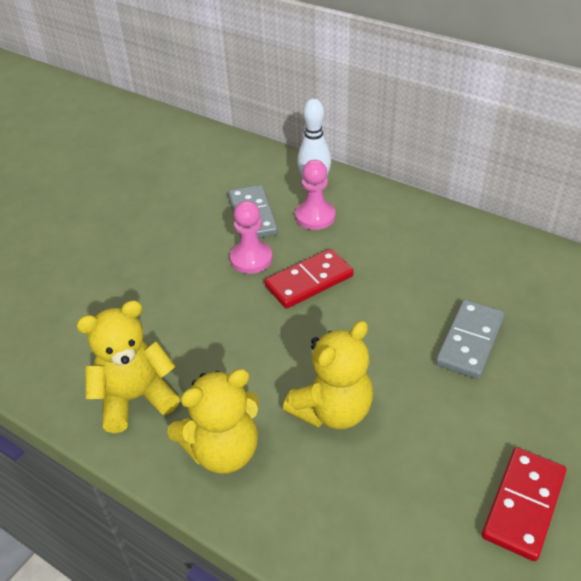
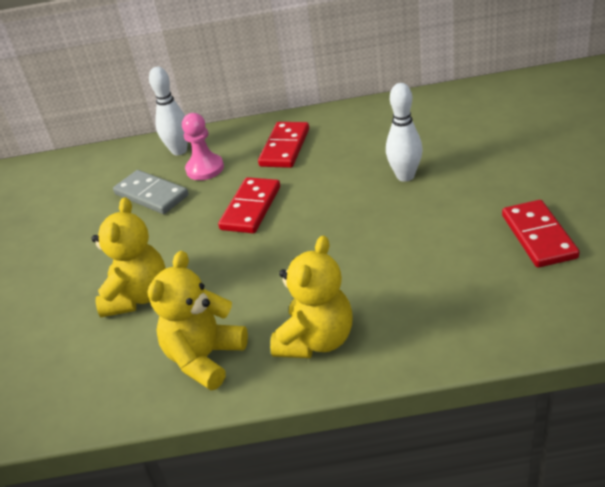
camera: 35 degrees left, 5 degrees down
pink pawn [230,201,272,274] -> none
yellow teddy bear [283,321,373,429] -> yellow teddy bear moved to [91,197,166,317]
grey domino [435,300,505,379] -> white bowling pin [386,83,422,182]
none -> red domino [258,122,309,168]

